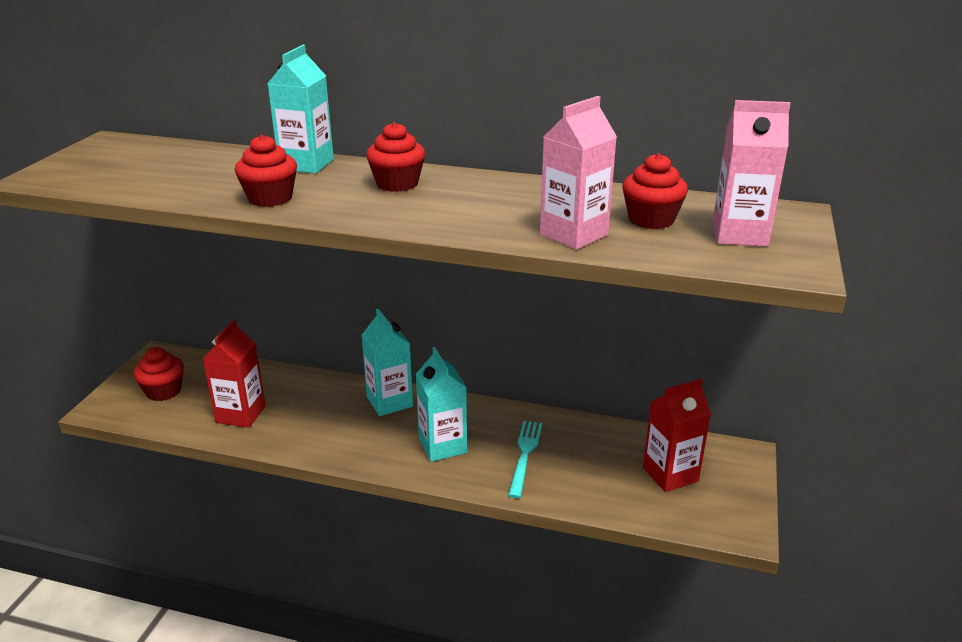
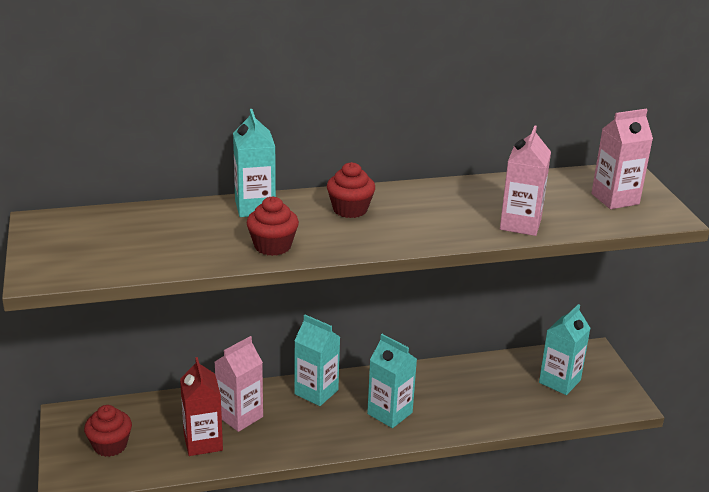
camera: 30 degrees left, 0 degrees up
turquoise fork [508,421,542,498] -> none
red cupcake [622,153,688,229] -> none
red carton [643,379,711,492] -> turquoise carton [539,304,591,395]
none -> pink carton [215,336,263,432]

